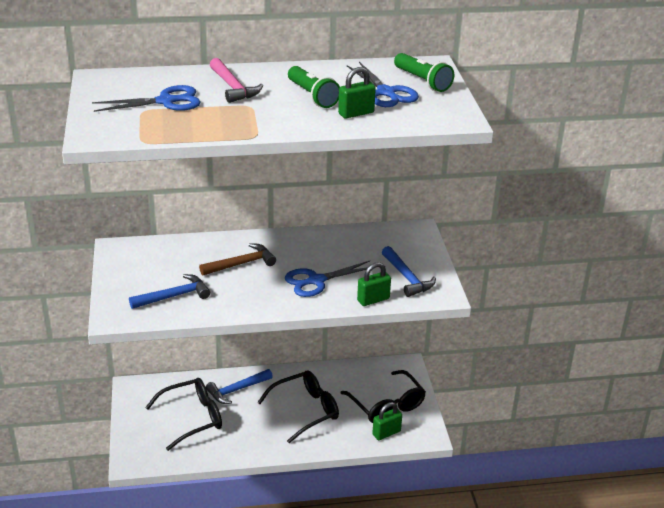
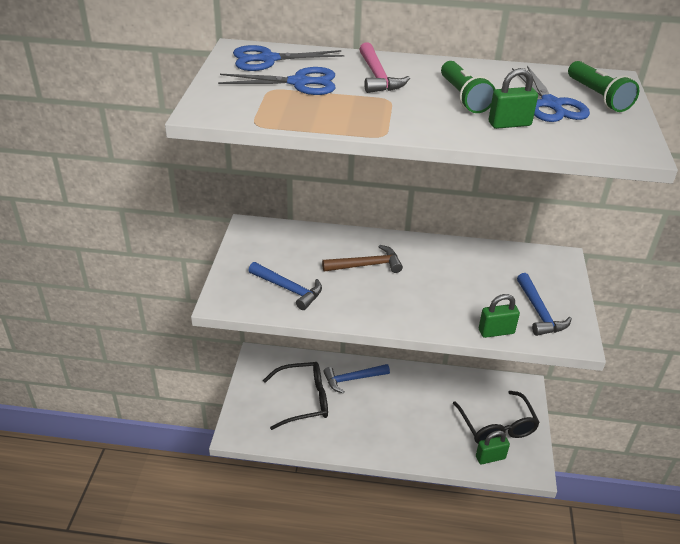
camera: 15 degrees right, 5 degrees up
blue hammer [129,274,210,309] -> blue hammer turned 45 degrees clockwise [248,262,322,310]
black glasses [257,371,339,443] -> none
blue scissors [285,261,370,297] -> blue scissors moved to [233,45,345,71]

